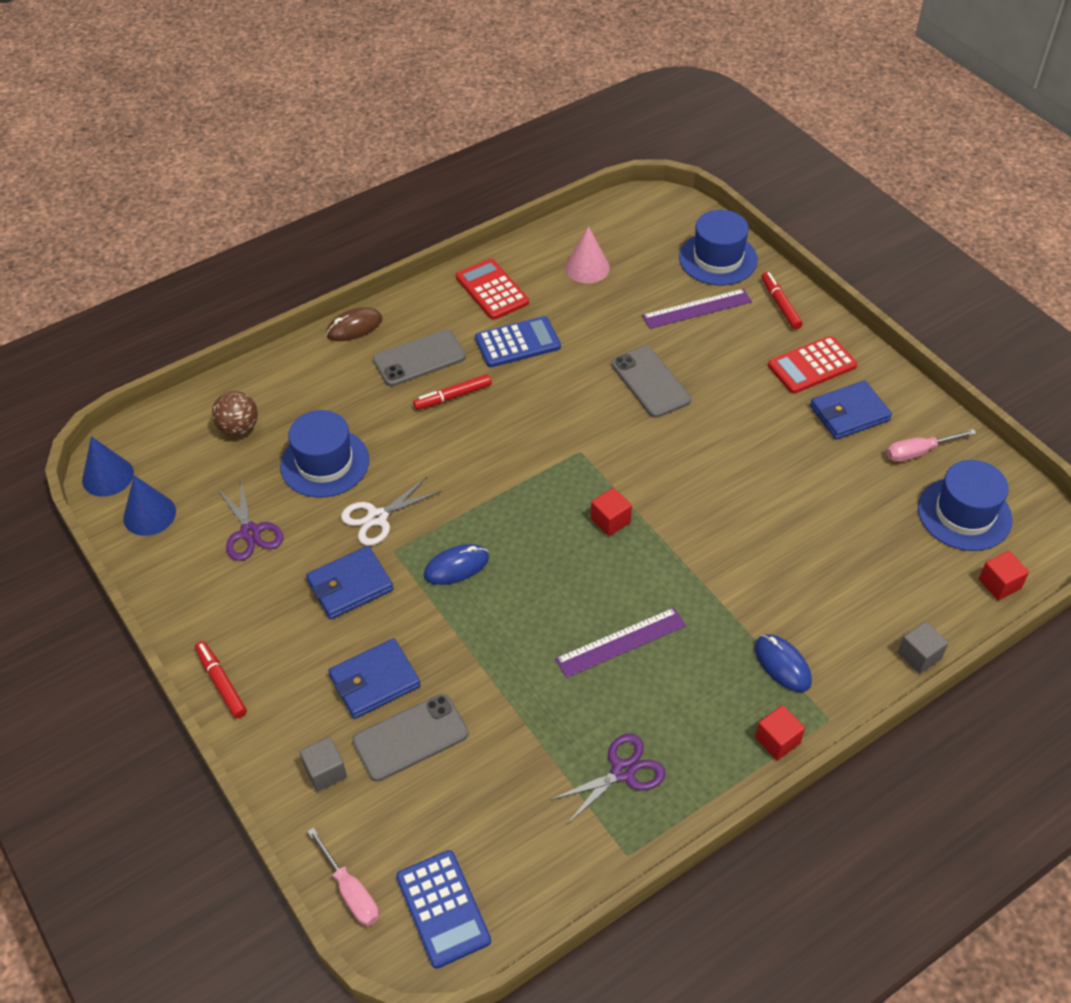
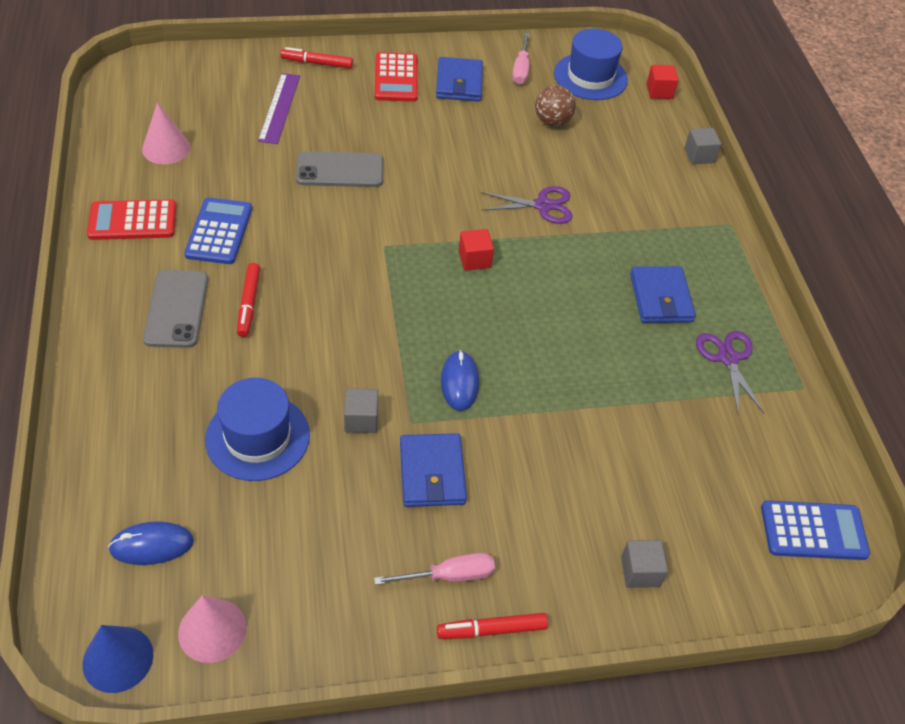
camera: 70 degrees left, 0 degrees up
blue cone [123,475,176,536] -> pink cone [178,595,247,663]
brown ball [212,391,258,436] -> brown ball moved to [535,85,576,127]
purple scissors [217,480,283,561] -> purple scissors moved to [481,186,573,224]
pink screwdriver [307,827,379,926] -> pink screwdriver moved to [374,553,495,585]
brown mouse [326,307,383,341] -> none
blue wallet [328,638,421,719] -> blue wallet moved to [630,266,696,323]
white scissors [341,477,441,546] -> grey cube [344,388,378,433]
grey phone [353,694,468,782] -> none
purple ruler [555,608,686,678] -> none
blue hat [679,210,758,285] -> none
blue mouse [755,634,812,692] -> blue mouse moved to [108,521,194,565]
red cube [755,705,805,760] -> none

